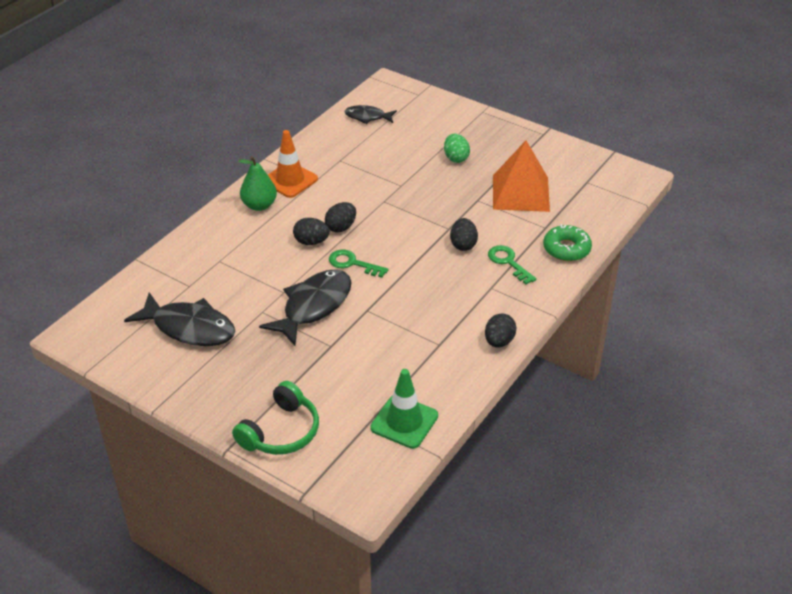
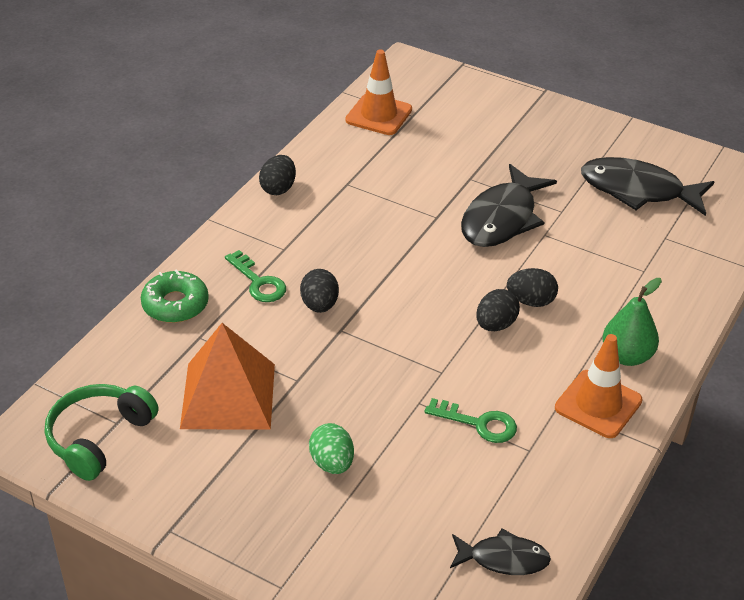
camera: 175 degrees right, 0 degrees up
green headphones [232,381,319,455] -> green headphones moved to [45,384,159,481]
green key [329,250,388,278] -> green key moved to [424,398,517,443]
green traffic cone [370,369,438,449] -> orange traffic cone [345,50,412,135]

